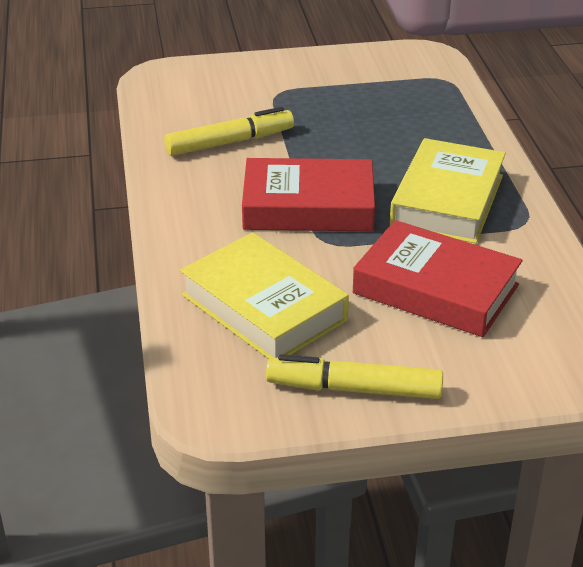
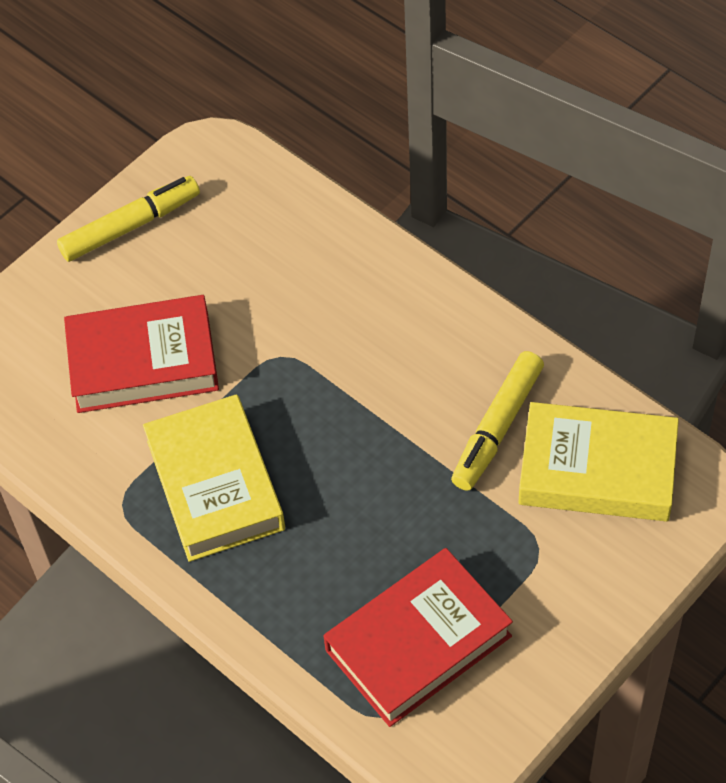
camera: 145 degrees right, 20 degrees up
yellow book [180,232,349,359] -> yellow book moved to [518,402,679,521]
red book [242,158,375,231] -> red book moved to [324,548,513,727]

